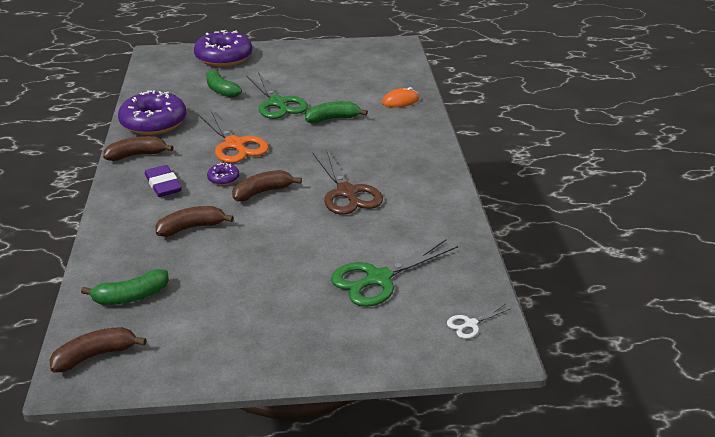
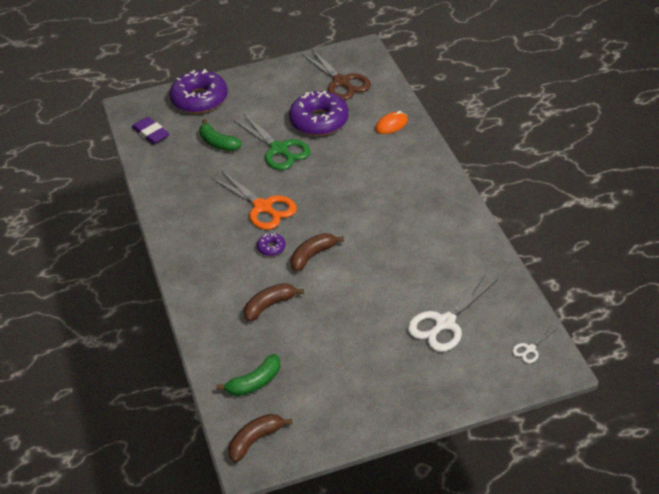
camera: 10 degrees left, 10 degrees up
brown banana [103,136,174,161] -> none
purple donut [118,90,187,135] -> purple donut moved to [289,91,349,136]
purple eraser [145,165,182,197] -> purple eraser moved to [132,117,170,145]
green banana [305,101,368,123] -> none
brown scissors [312,148,383,215] -> brown scissors moved to [302,49,371,100]
green scissors [331,239,458,307] -> white scissors [408,274,498,352]

